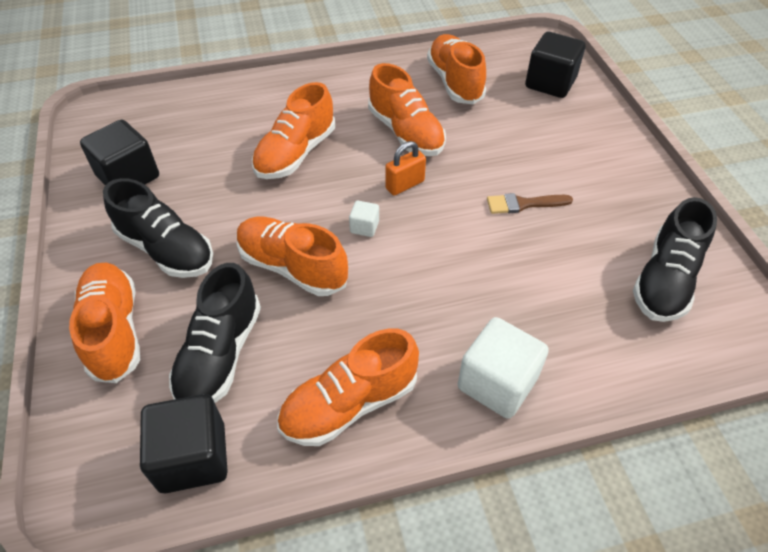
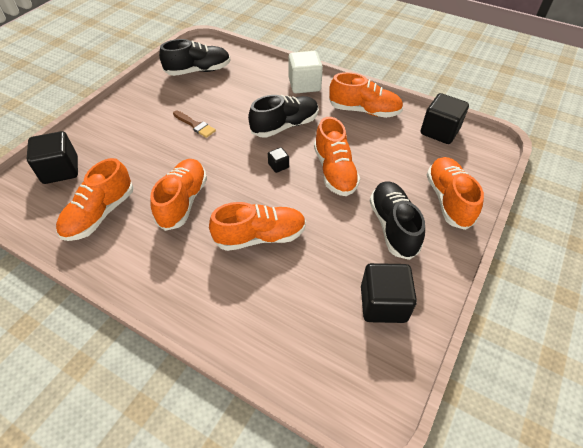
camera: 135 degrees left, 0 degrees up
orange shoe [69,262,140,383] -> orange shoe turned 150 degrees clockwise [427,157,484,230]
black shoe [169,263,261,403] -> black shoe moved to [248,95,319,138]
white cube [349,201,379,237] -> black cube [268,147,289,173]
orange padlock [385,141,426,196] -> none

